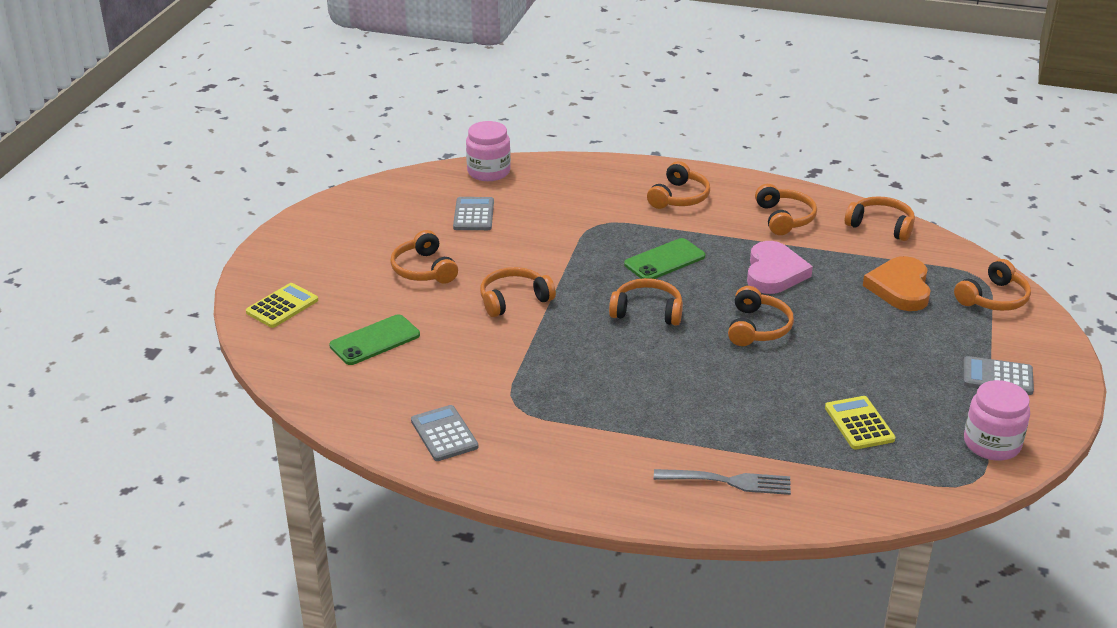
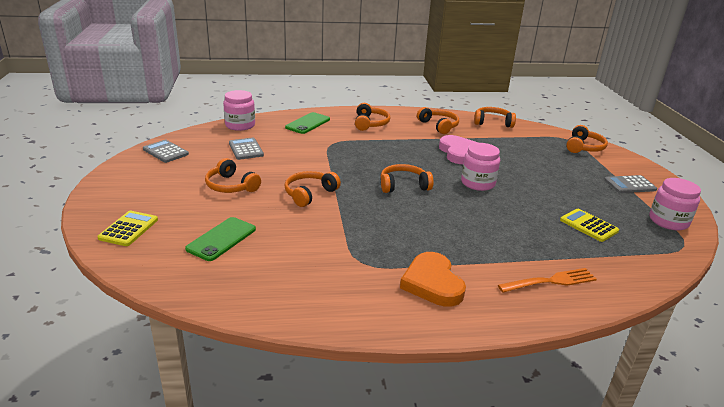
camera: 25 degrees left, 5 degrees down
grey calculator [411,405,478,461] -> grey calculator moved to [143,140,189,163]
green phone [624,238,705,279] -> green phone moved to [285,112,330,134]
grey fork [654,469,791,495] -> orange fork [498,268,597,293]
orange headphones [728,286,794,346] -> pink jar [461,143,500,191]
orange heart [863,256,931,311] -> orange heart moved to [400,252,466,307]

